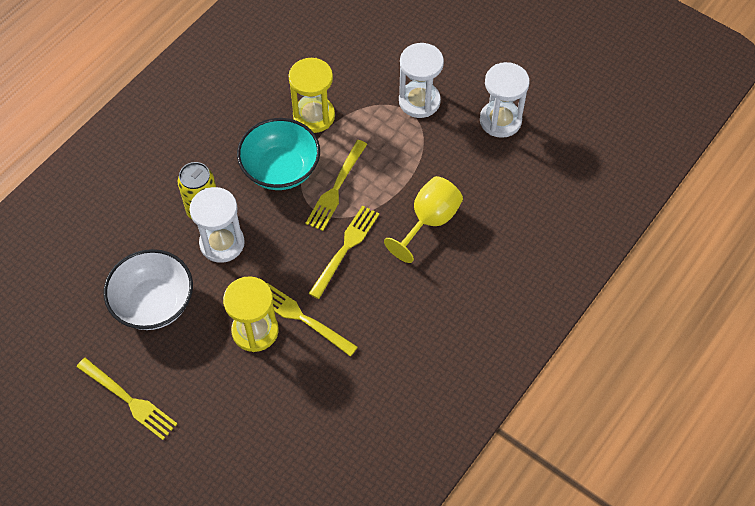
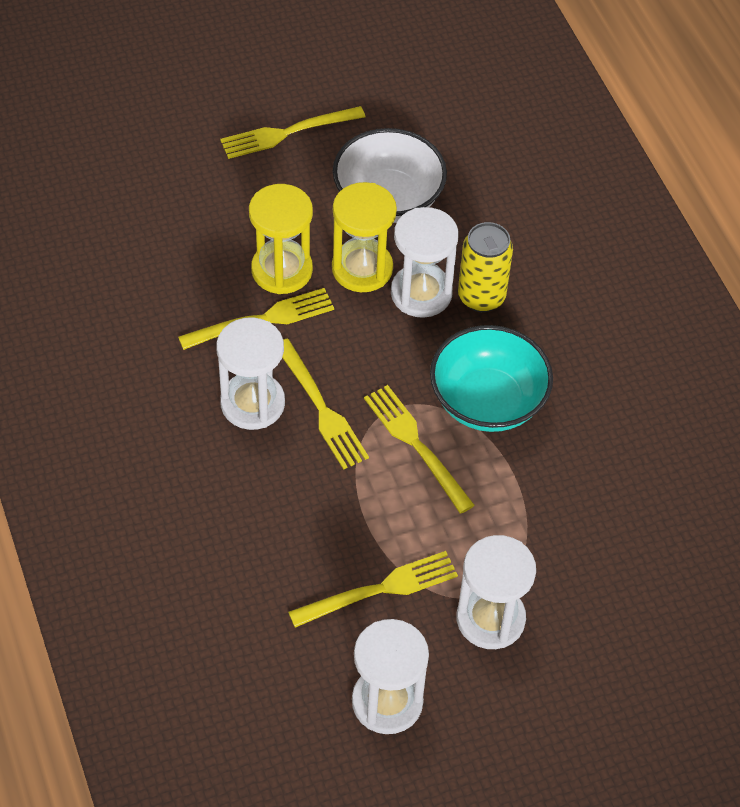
camera: 120 degrees right, 5 degrees down
yellow hourglass [288,58,335,133] -> yellow hourglass moved to [332,182,397,292]
yellow goblet [384,176,463,263] -> none
none -> white hourglass [216,317,285,430]
none -> yellow fork [288,551,458,628]

